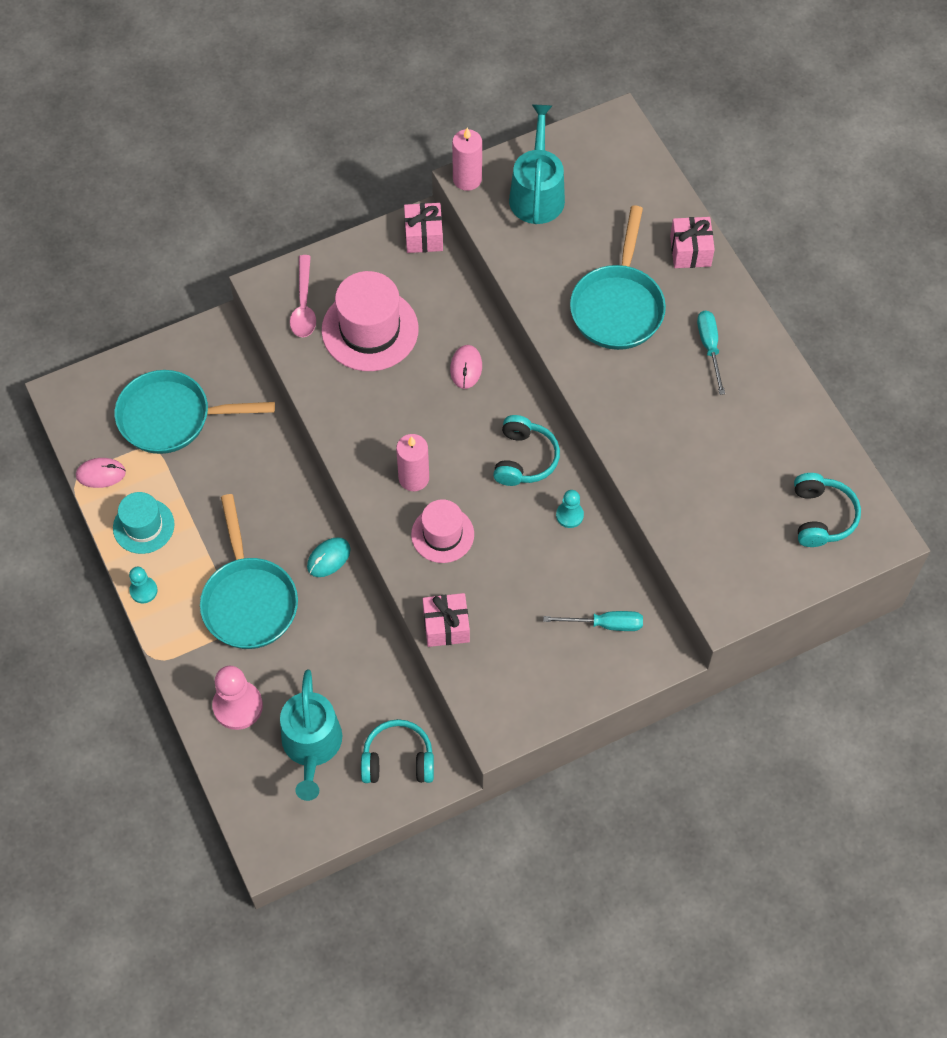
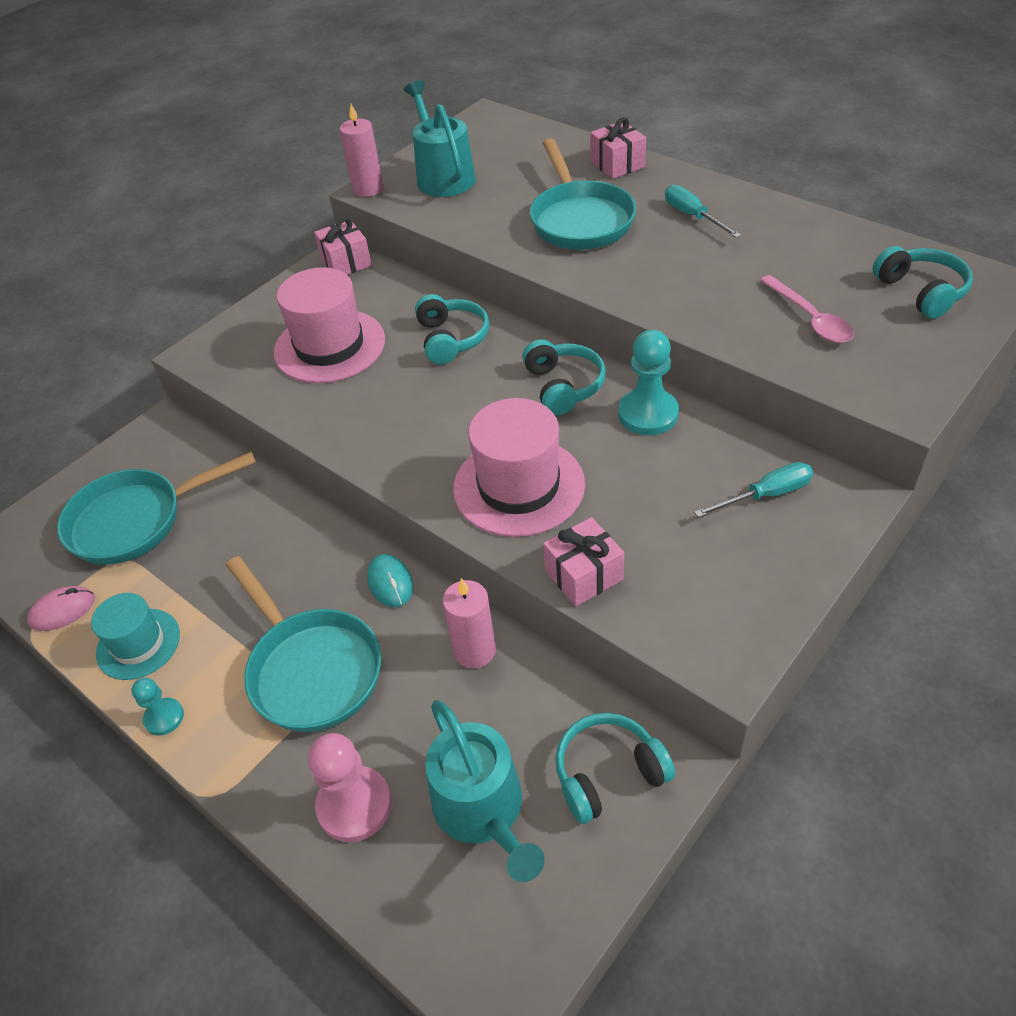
camera: 20 degrees left, 15 degrees down
pink spoon [290,255,316,337] -> pink spoon moved to [759,275,854,343]
turquoise mouse [307,537,351,577] -> turquoise mouse turned 45 degrees counterclockwise [367,554,413,607]
pink candle [396,434,429,491] -> pink candle moved to [442,578,496,668]
pink hat [411,499,474,563] -> pink hat [453,398,585,537], size x1.62
pink mouse [450,345,482,389] -> turquoise headphones [415,294,489,364]
turquoise pawn [556,490,584,528] -> turquoise pawn [618,330,679,435], size x1.76

